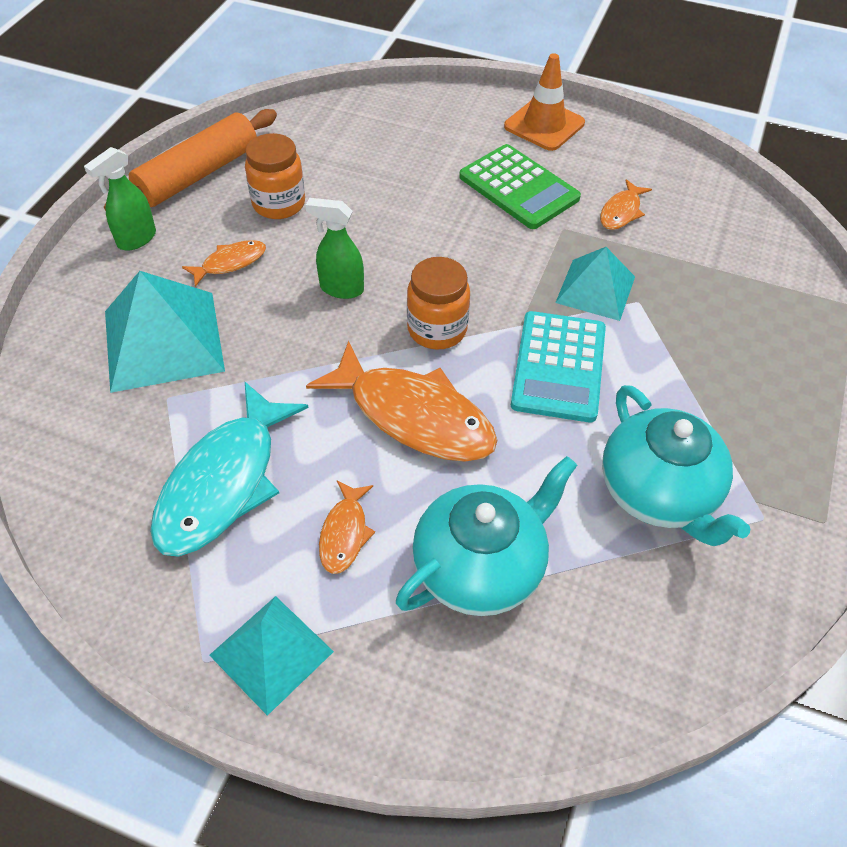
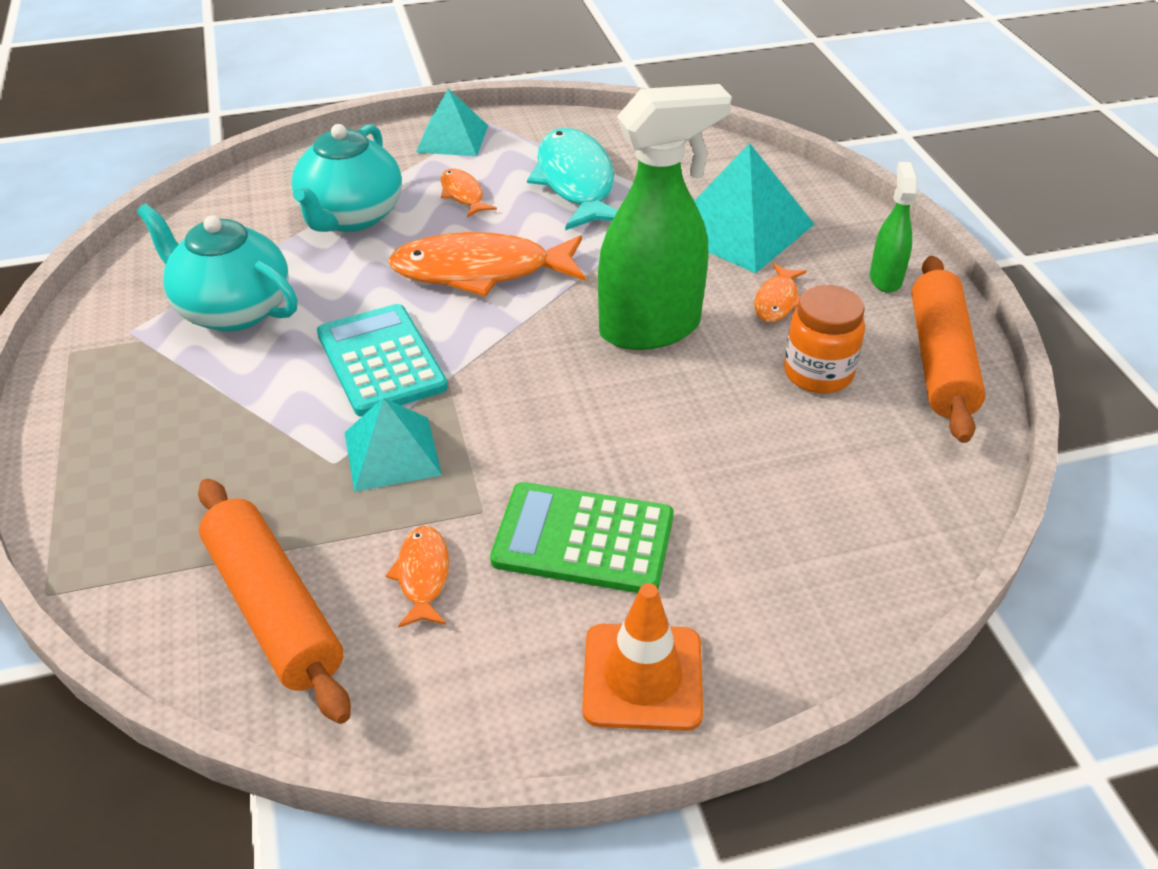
camera: 145 degrees right, 10 degrees down
green spray bottle [305,198,364,299] -> green spray bottle [598,84,732,350], size x2.01
orange jar [407,257,470,349] -> none
none -> orange rolling pin [198,479,351,724]

